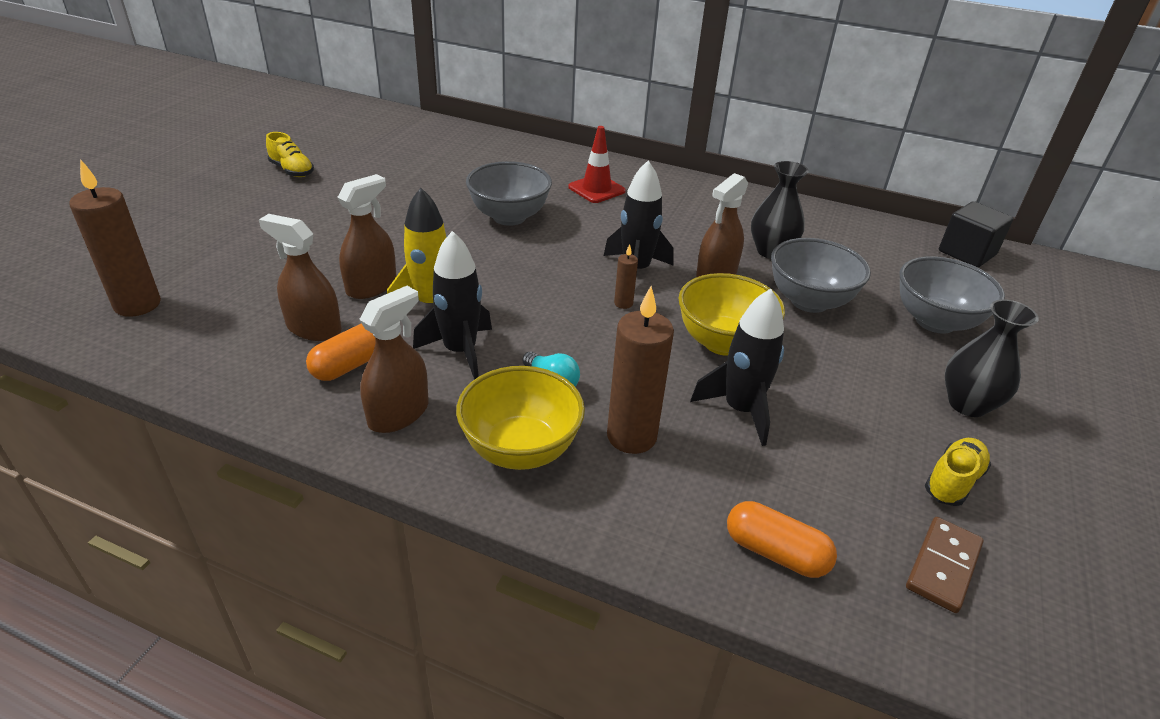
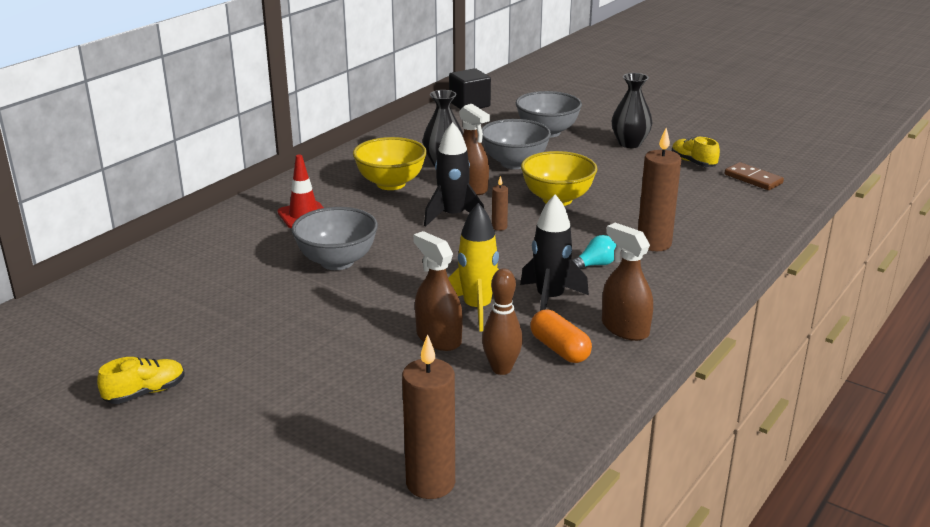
camera: 75 degrees left, 10 degrees down
brown spray bottle [259,214,342,341] -> brown bowling pin [482,268,523,375]
yellow bowl [456,366,585,470] -> yellow bowl moved to [353,137,427,190]
black rocket [690,289,784,446] -> none
orange capsule [727,501,837,578] -> none

